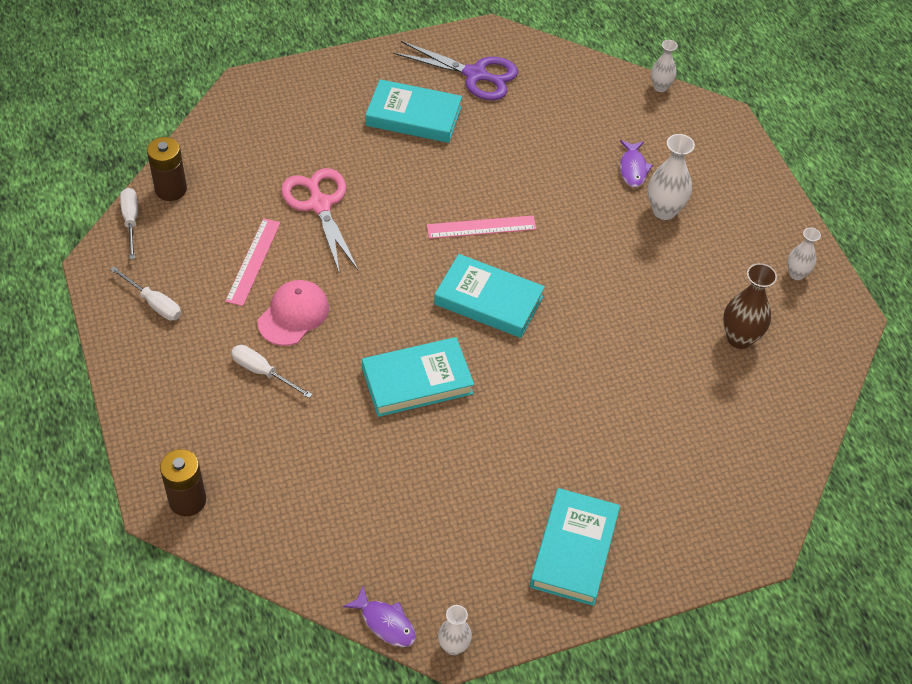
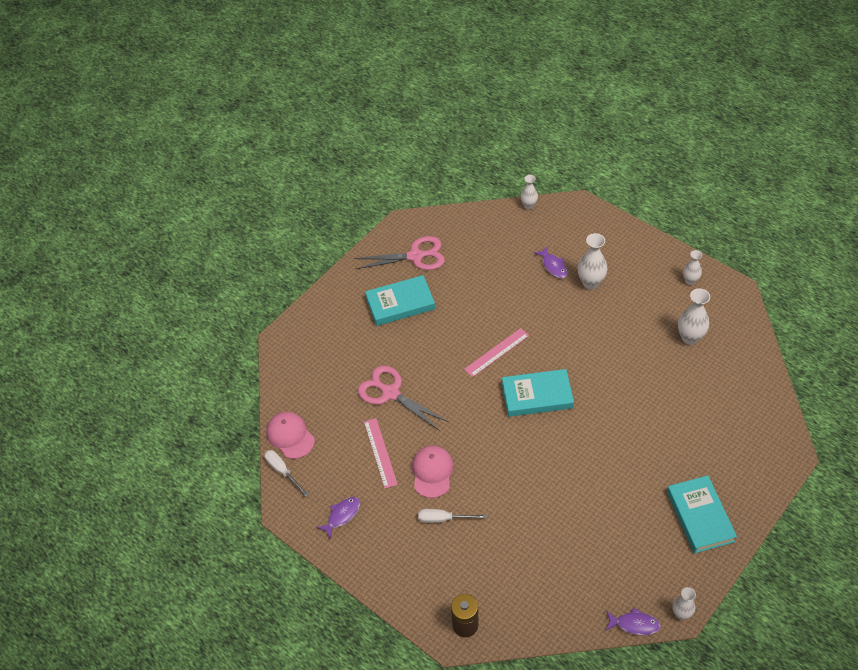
camera: 25 degrees left, 0 degrees up
white screwdriver [110,267,181,321] -> purple fish [316,497,360,539]
brown battery [147,137,187,201] -> pink cap [266,412,315,459]
turquoise book [362,337,474,417] -> none
purple scissors [394,41,518,100] -> pink scissors [354,236,445,270]
brown vase [723,263,777,349] -> white vase [678,288,710,345]

